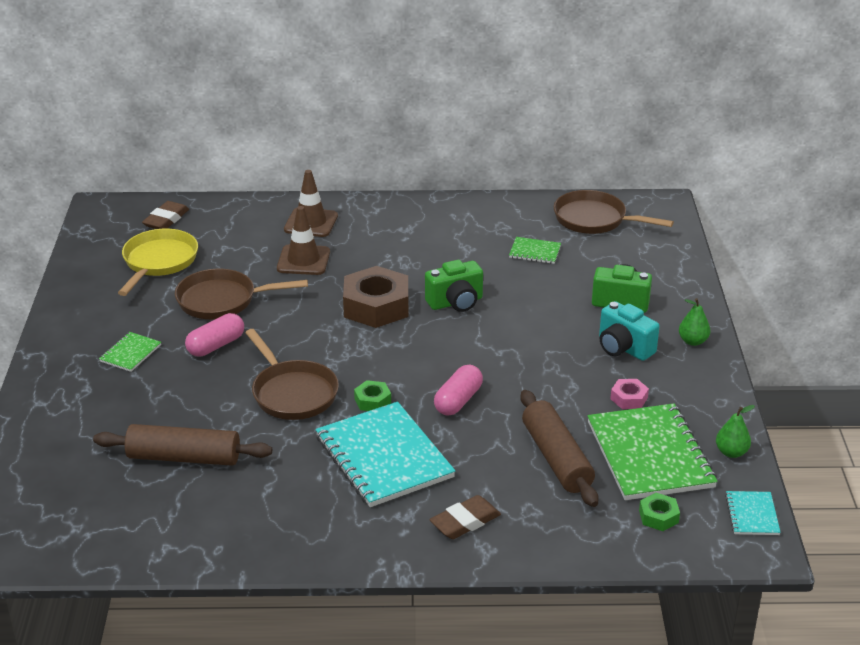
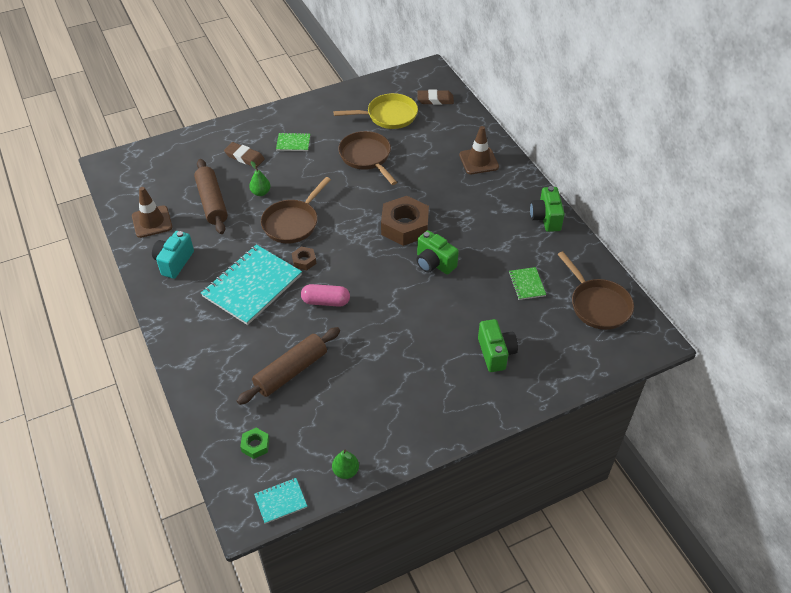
camera: 65 degrees right, 15 degrees up
pink capsule [185,313,244,357] -> none
brown traffic cone [277,206,330,275] -> brown traffic cone moved to [132,187,173,238]
green nut [354,380,391,411] -> brown nut [292,247,316,270]
brown eraser [429,495,501,539] -> brown eraser moved to [224,142,265,167]
brown pan [554,190,674,234] -> brown pan turned 150 degrees clockwise [557,251,634,330]
green notebook [588,403,718,500] -> none
turquoise camera [599,301,660,361] -> turquoise camera moved to [152,231,194,279]
pink nut [610,379,649,409] -> none
green pear [679,298,711,346] -> green pear moved to [249,161,270,196]
none -> green camera [530,186,565,232]

